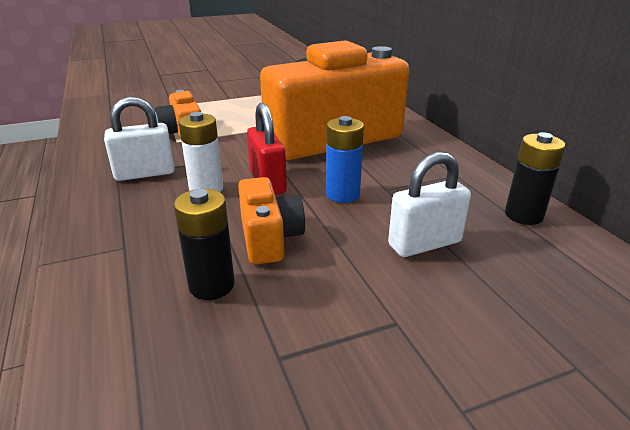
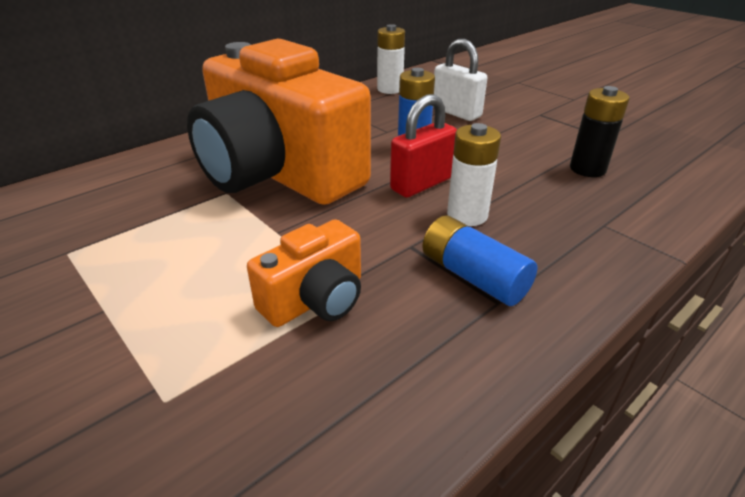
camera: 110 degrees left, 5 degrees up
white padlock [104,97,175,181] -> blue battery [422,215,538,306]
orange camera [238,177,305,265] -> none
black battery [505,132,565,225] -> white battery [377,24,405,94]

